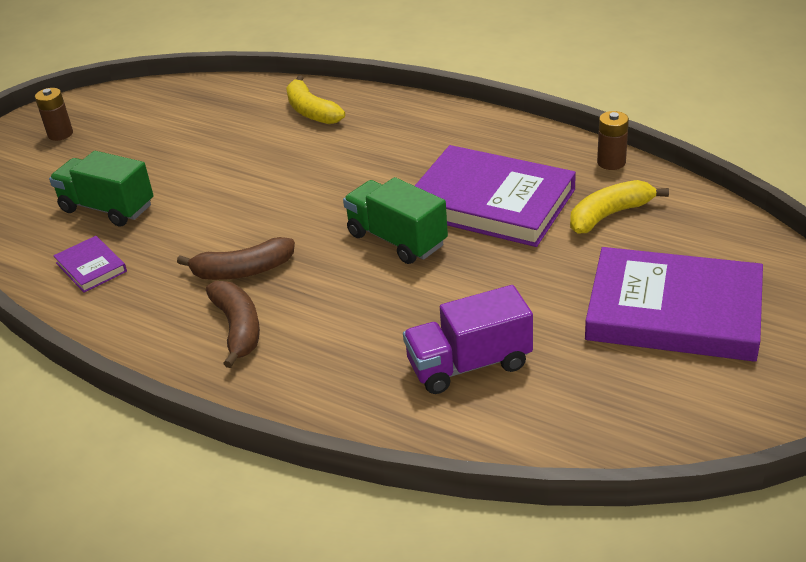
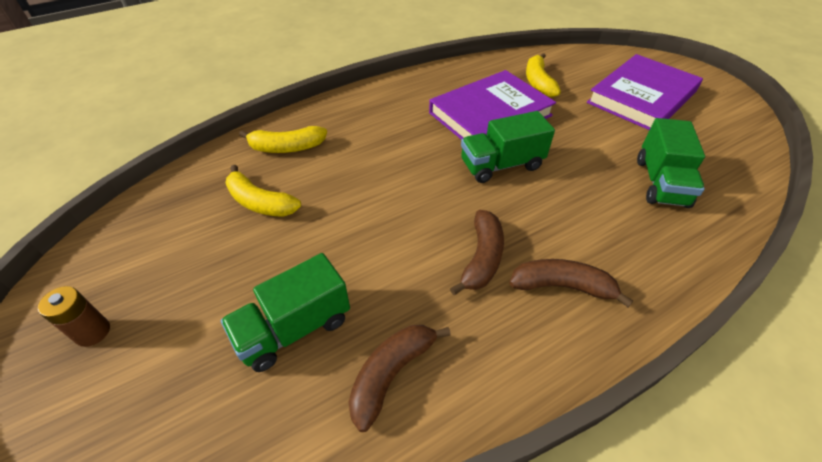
camera: 65 degrees left, 10 degrees up
purple book [53,236,127,293] -> brown banana [349,325,451,432]
purple truck [403,285,533,394] -> green truck [637,118,705,208]
brown battery [597,111,629,170] -> none
none -> yellow banana [226,165,301,217]

